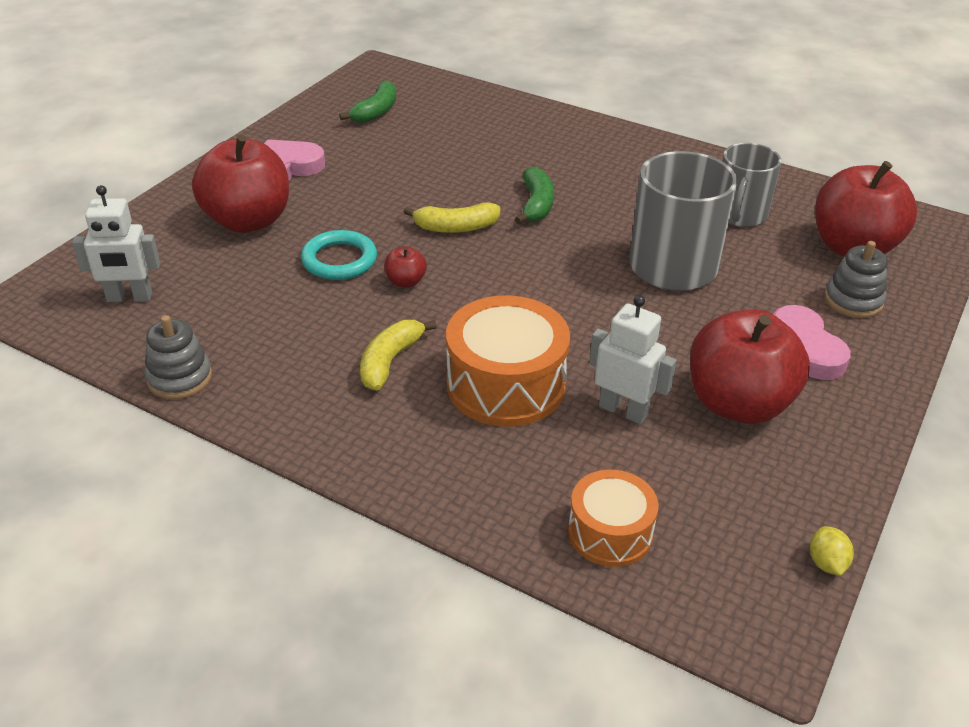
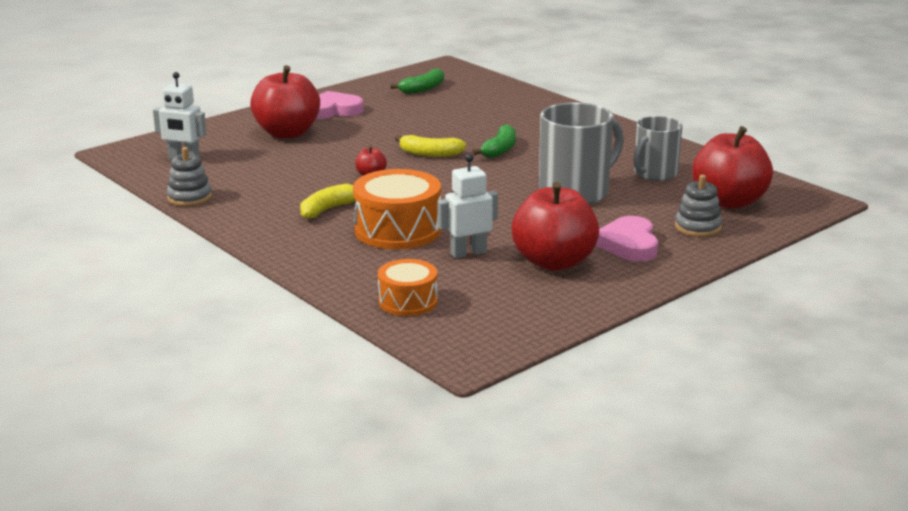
camera: 20 degrees right, 15 degrees down
turquoise ring [301,230,377,280] -> none
white robot [589,295,677,424] -> white robot turned 75 degrees counterclockwise [438,154,498,259]
yellow lemon [810,526,854,576] -> none

